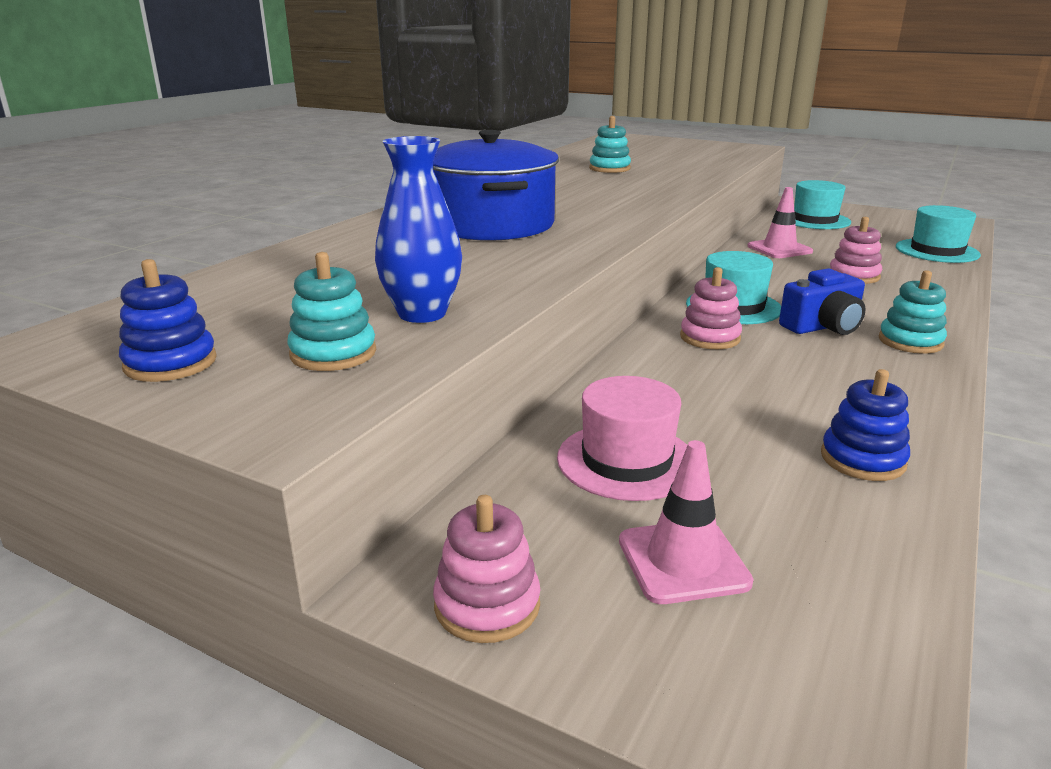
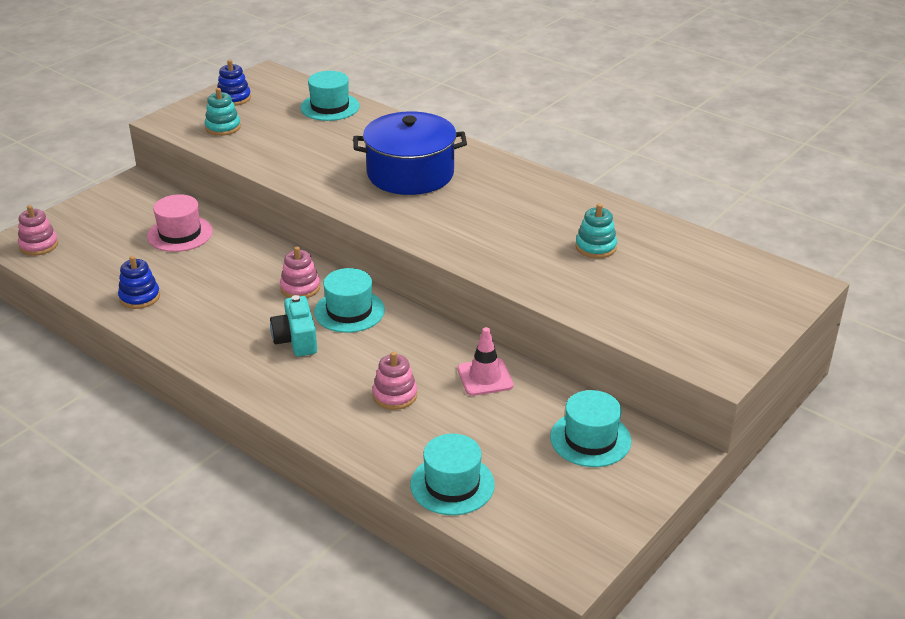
camera: 100 degrees right, 10 degrees up
blue vase [375,136,462,323] -> none
pink stacking toy [433,495,540,643] -> pink stacking toy moved to [18,205,58,256]
pink traffic cone [619,440,754,604] -> none
blue camera [779,269,866,335] -> turquoise camera [270,295,317,357]
turquoise stacking toy [879,270,947,354] -> none
none -> turquoise hat [300,71,360,121]

